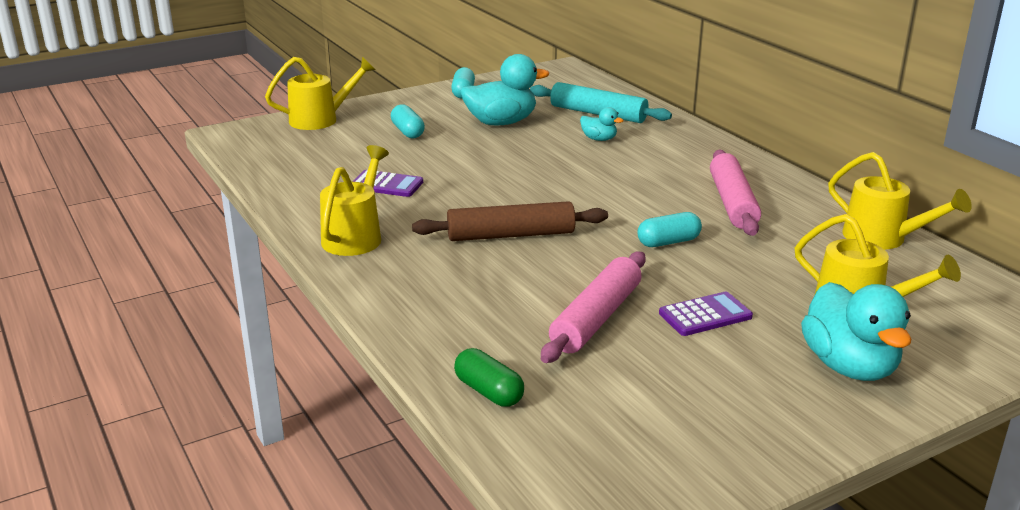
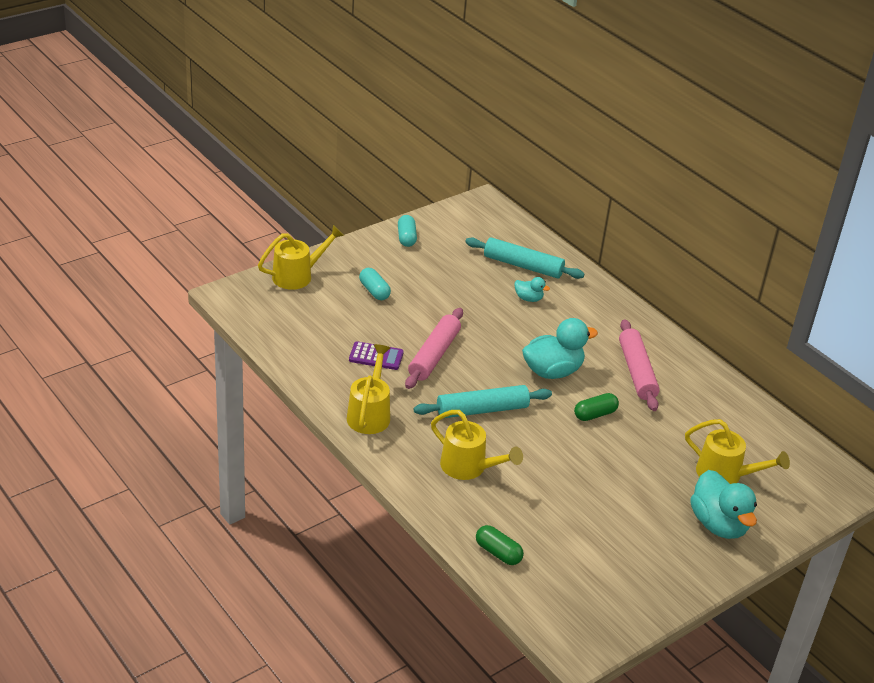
camera: 10 degrees left, 10 degrees up
brown rolling pin [412,201,608,241] -> turquoise rolling pin [414,385,552,418]
turquoise duck [461,54,549,125] -> turquoise duck moved to [522,318,598,379]
pink rolling pin [541,252,646,363] -> pink rolling pin moved to [405,308,463,389]
turquoise capsule [638,212,702,247] -> green capsule [574,393,619,421]
purple calculator [659,292,753,336] -> none
yellow watering can [828,152,972,250] -> yellow watering can moved to [431,410,523,480]

